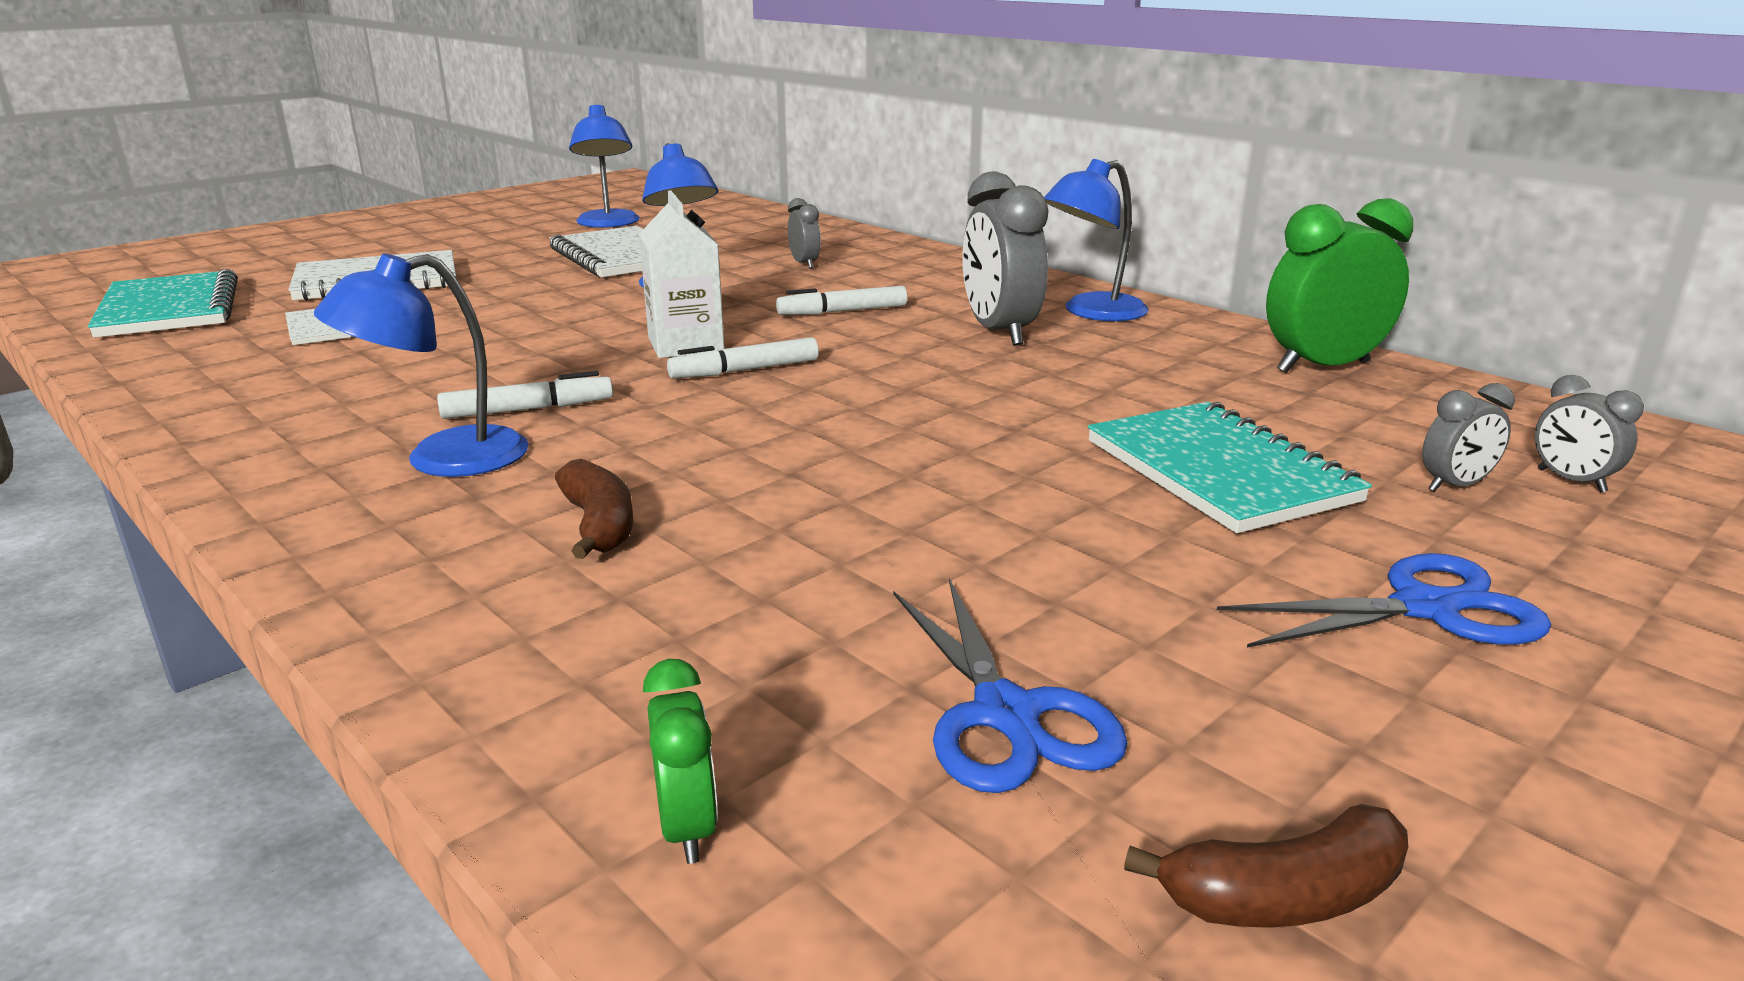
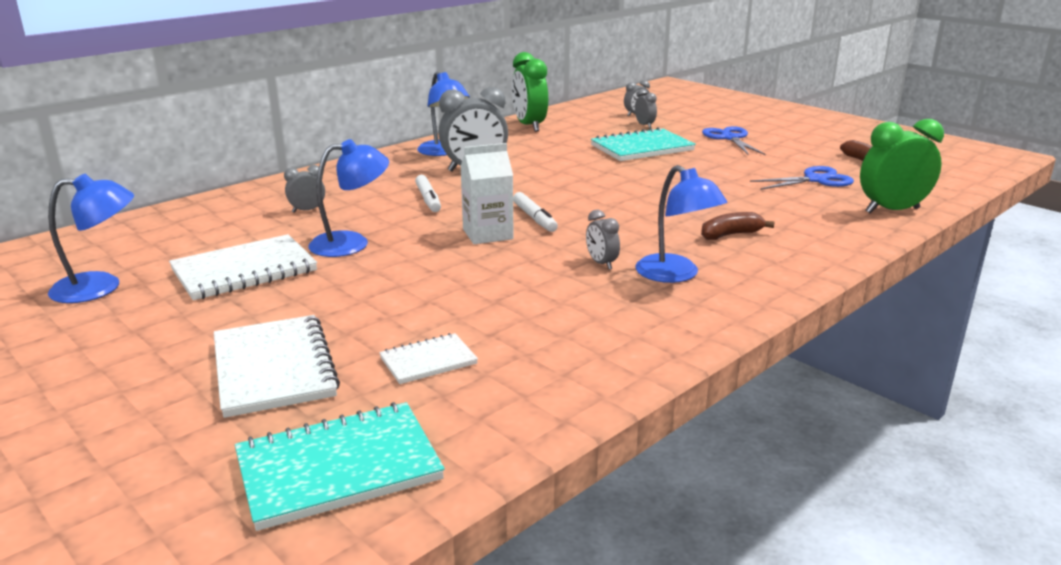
camera: 90 degrees left, 0 degrees up
white marker [437,371,613,419] -> grey clock [586,210,620,270]
green clock [643,659,718,864] -> green clock [860,119,944,214], size x2.00

